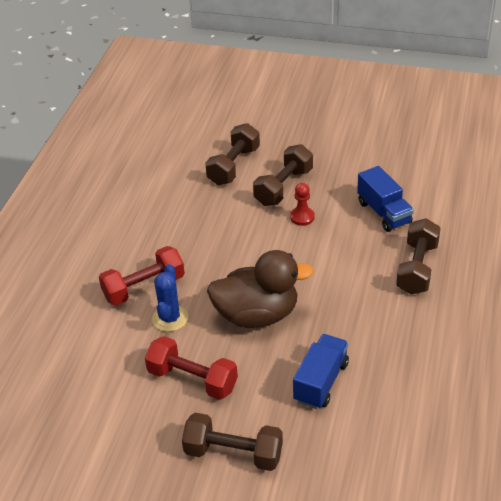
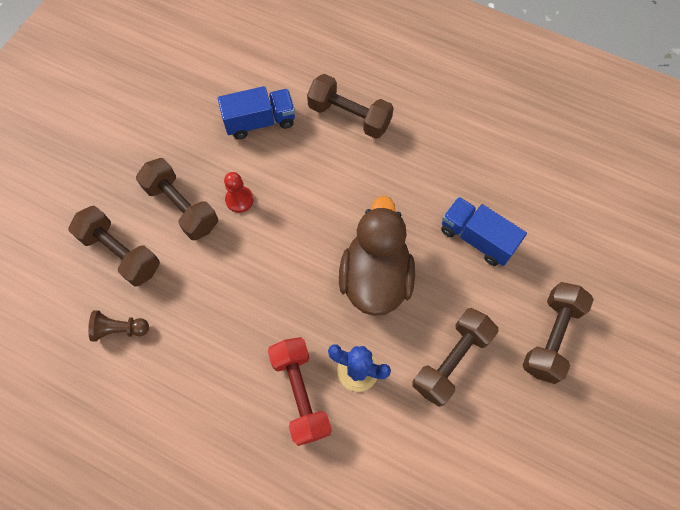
camera: 80 degrees left, 25 degrees up
red dumbbell [145,336,238,400] -> brown dumbbell [413,308,499,407]
none -> brown pawn [88,310,149,341]

